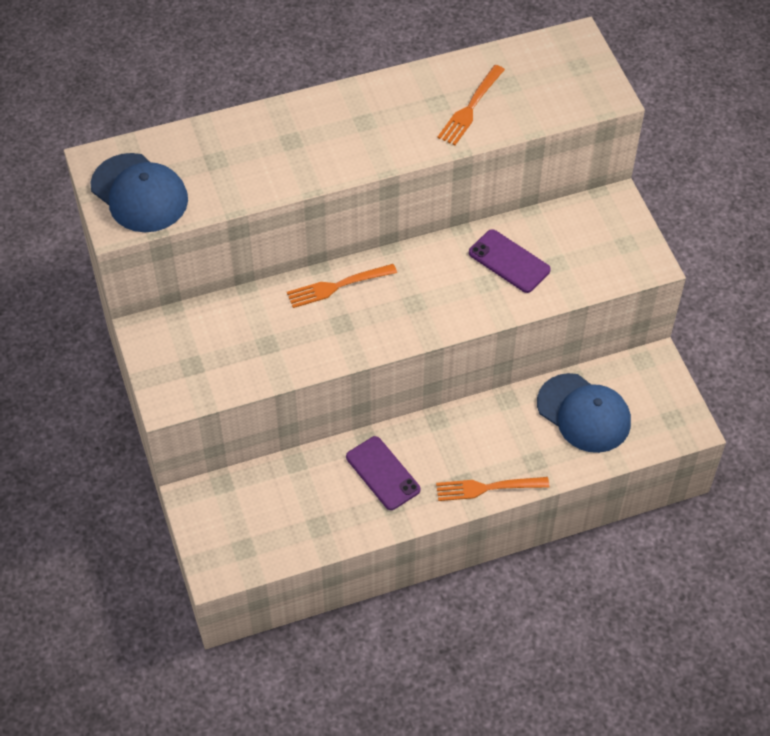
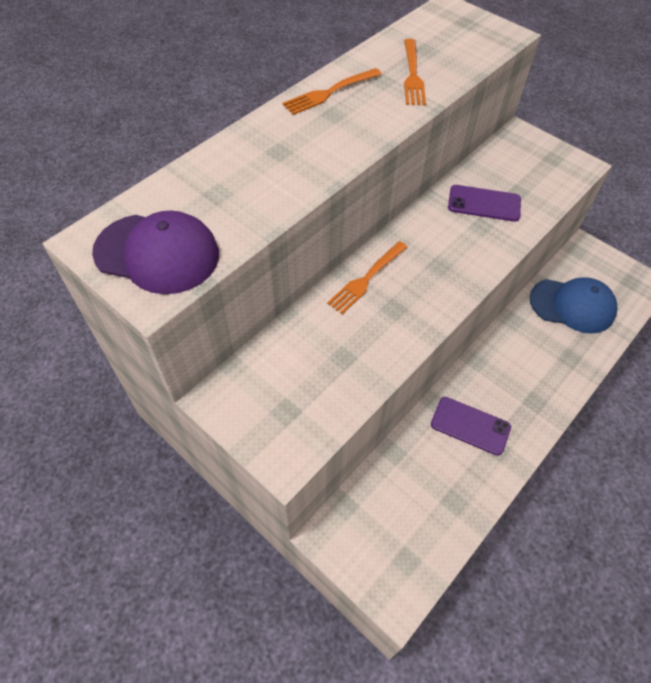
camera: 30 degrees left, 0 degrees up
blue cap [90,153,188,232] -> purple cap [92,211,219,294]
orange fork [436,477,549,501] -> orange fork moved to [282,68,382,115]

